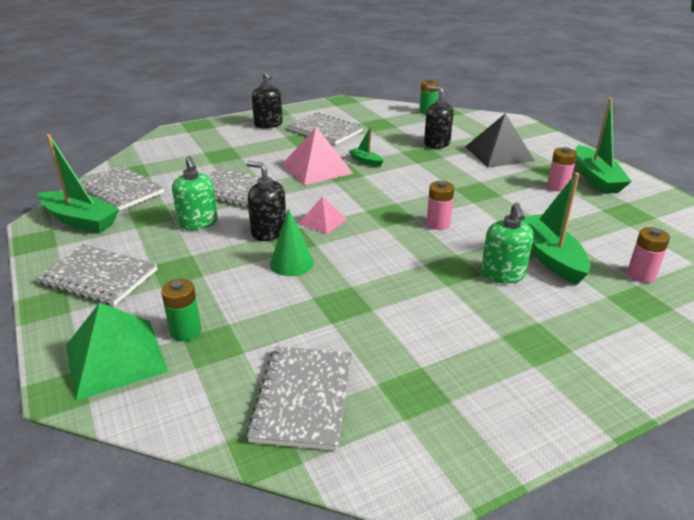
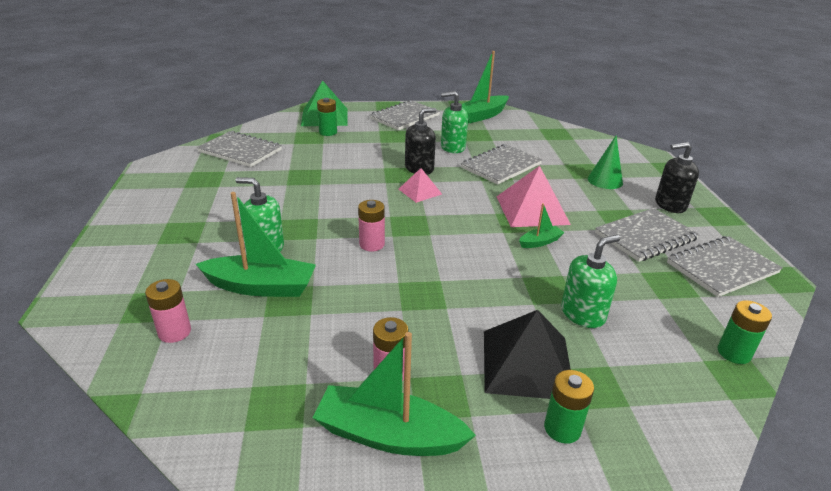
camera: 110 degrees right, 0 degrees up
grey notebook [80,165,164,211] -> grey notebook moved to [667,236,783,297]
green cone [270,208,314,276] -> green cone moved to [588,136,623,189]
black soap dispenser [424,86,454,149] -> green soap dispenser [561,235,620,328]
none -> green battery [544,370,594,444]

